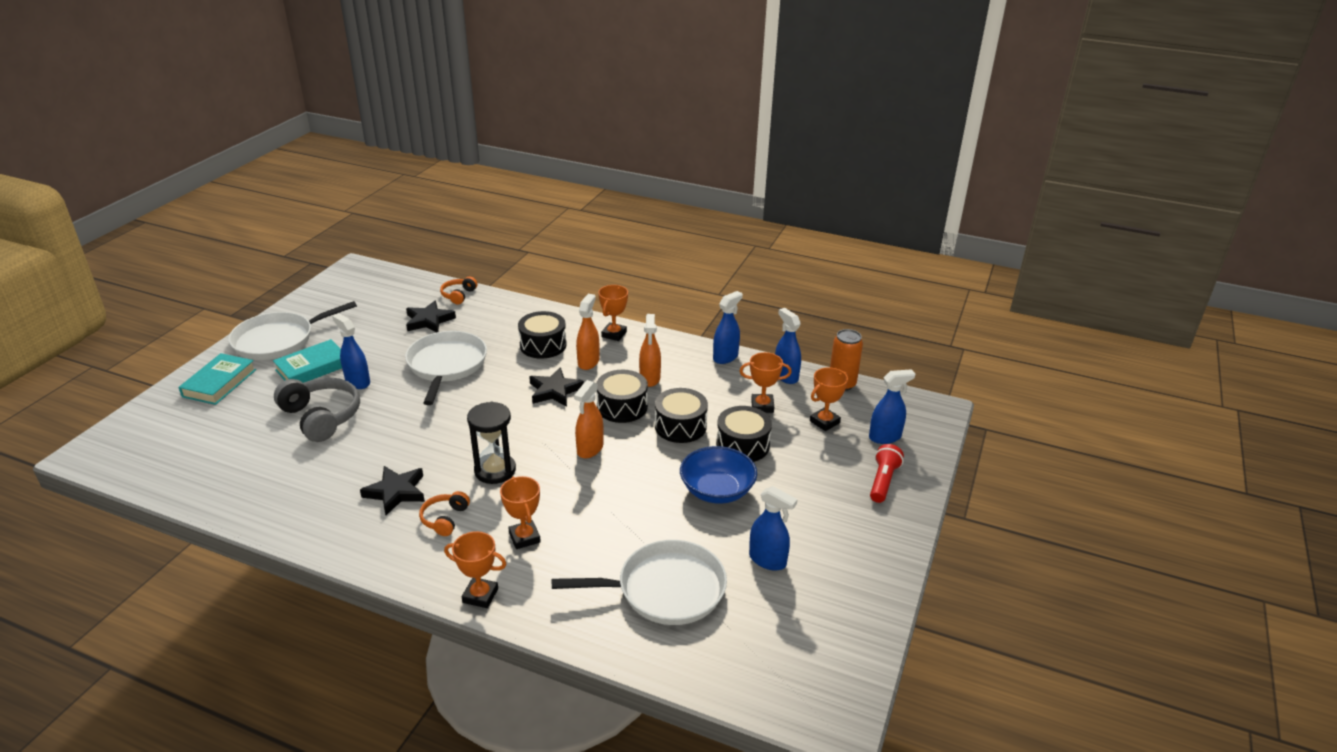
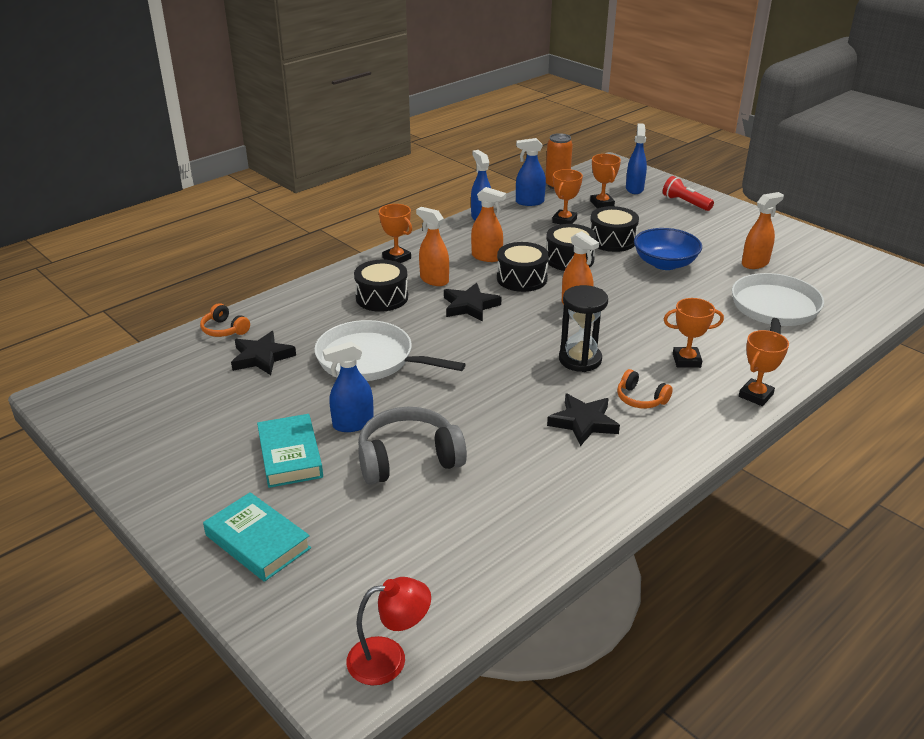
camera: 65 degrees left, 0 degrees up
white pan [229,301,357,360] -> none
blue spray bottle [749,486,798,570] -> orange spray bottle [742,192,784,269]
none -> red lamp [347,577,431,685]

